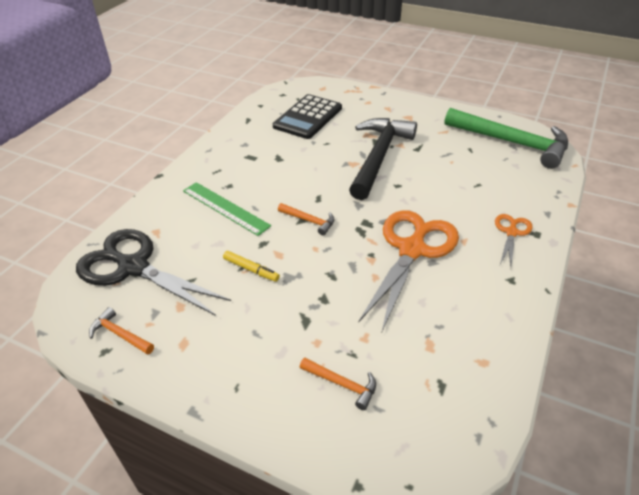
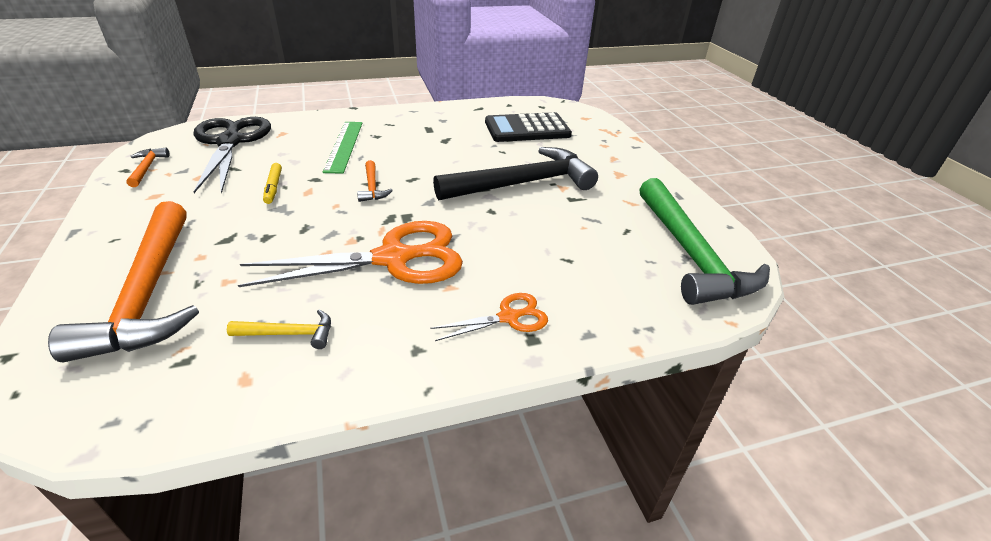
camera: 45 degrees right, 5 degrees down
orange hammer [300,358,376,410] -> orange hammer [48,201,199,362], size x2.37
none -> yellow hammer [227,309,331,349]

